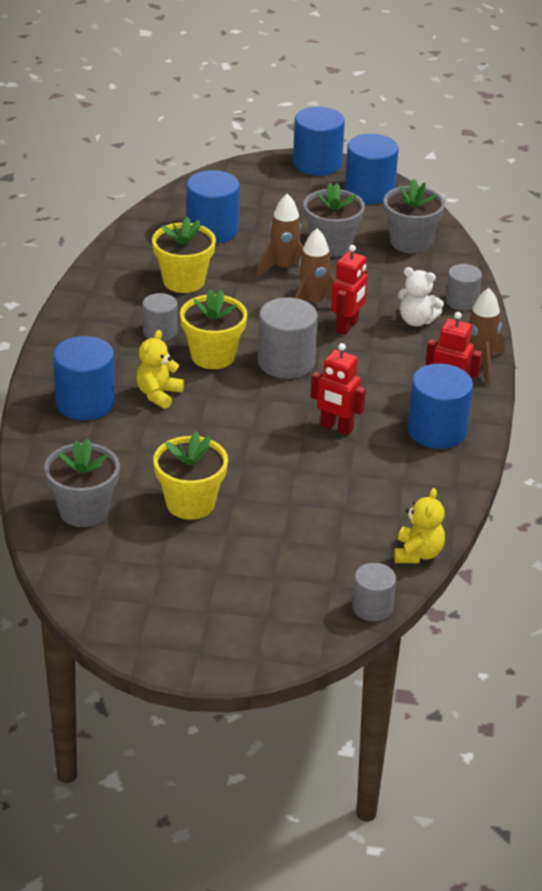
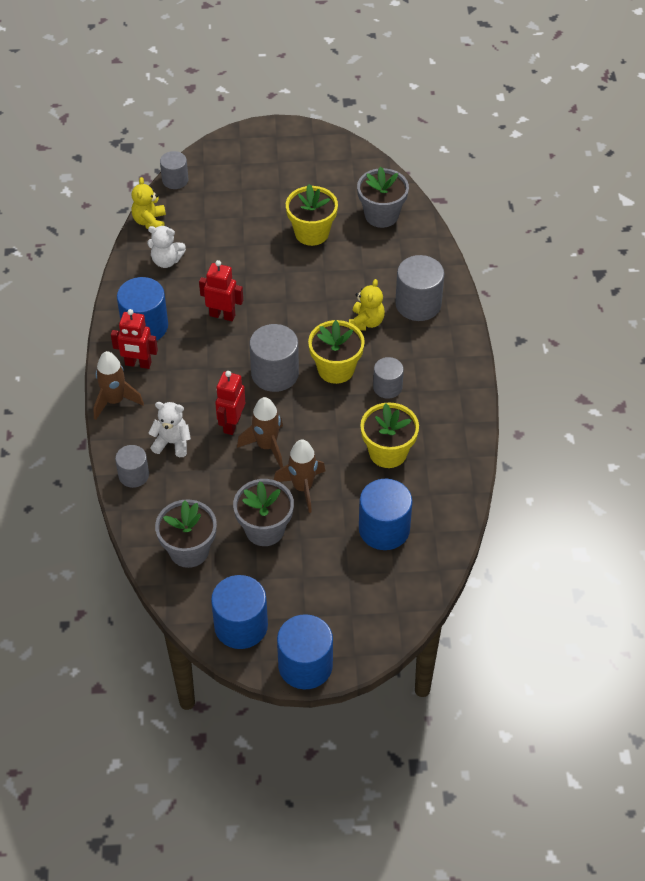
camera: 170 degrees right, 15 degrees up
blue cylinder [53,336,115,420] -> grey cylinder [395,255,444,321]
none -> white teddy bear [147,226,186,268]

